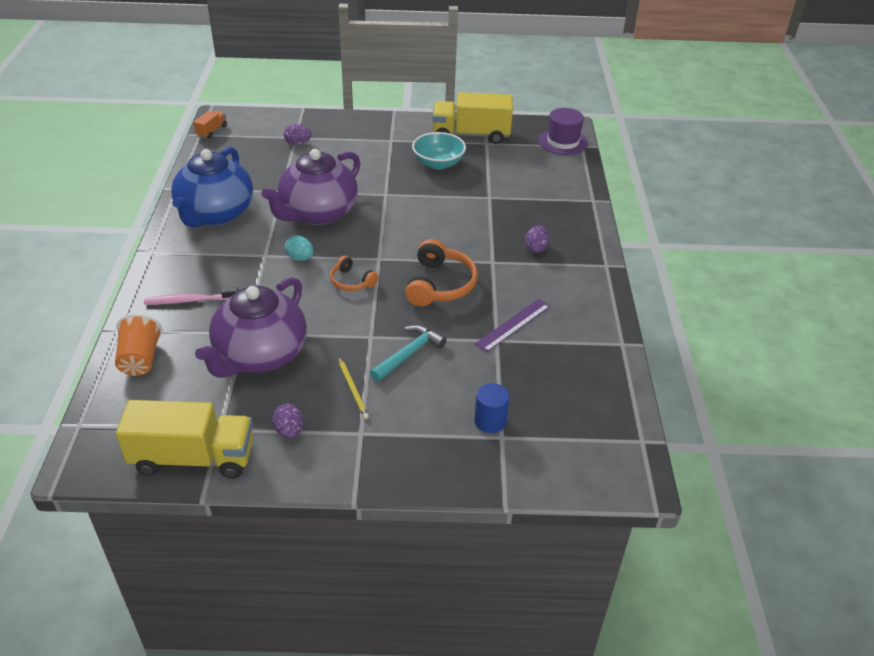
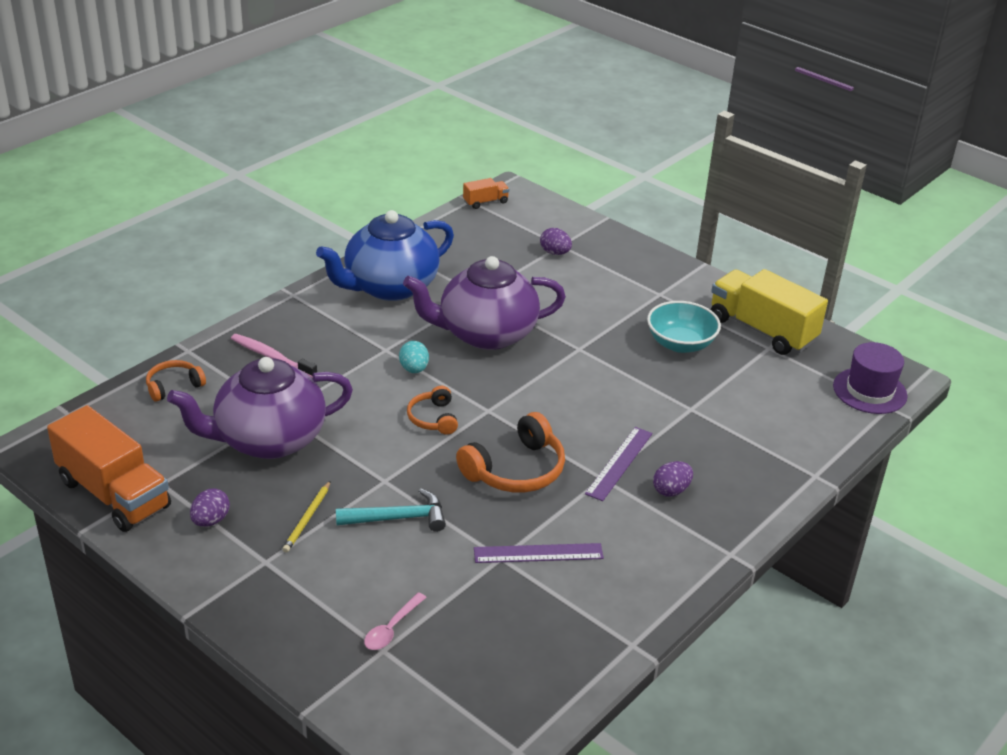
camera: 40 degrees right, 5 degrees down
orange cup [115,313,162,376] -> orange headphones [146,360,206,402]
yellow truck [116,400,253,479] -> orange truck [47,405,171,532]
blue cylinder [474,383,509,433] -> pink spoon [364,592,427,650]
none -> purple ruler [585,427,652,501]

